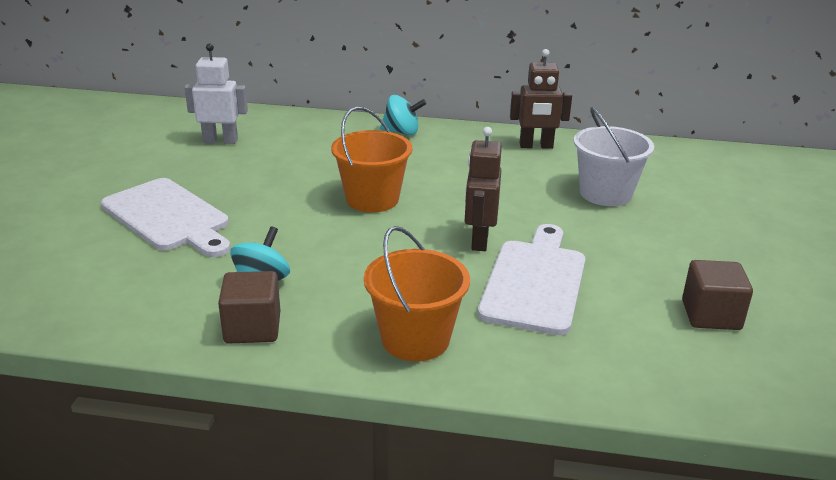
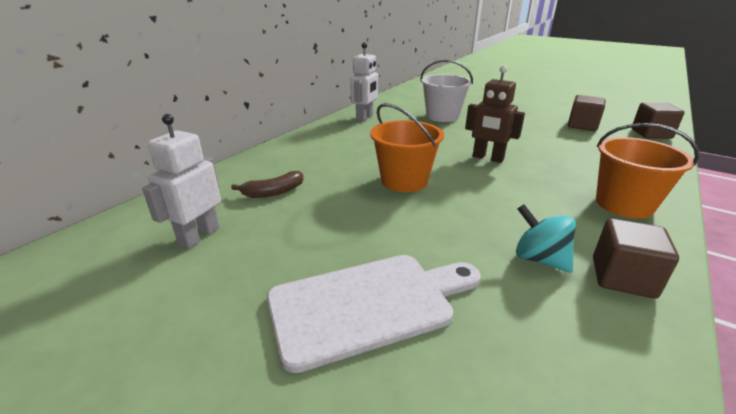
camera: 65 degrees left, 0 degrees up
turquoise spinning top [380,95,427,135] -> none
white cutting board [478,224,585,335] -> none
brown robot [510,49,572,149] -> white robot [350,42,378,122]
none -> brown banana [231,171,304,198]
none -> brown cube [632,103,685,139]

